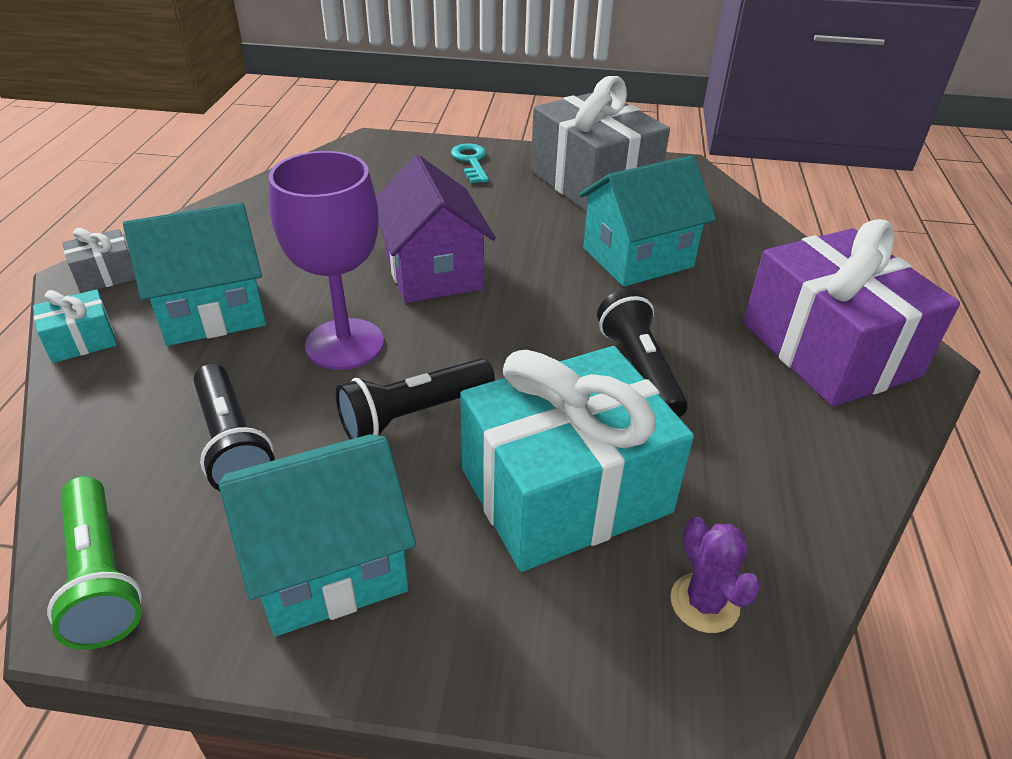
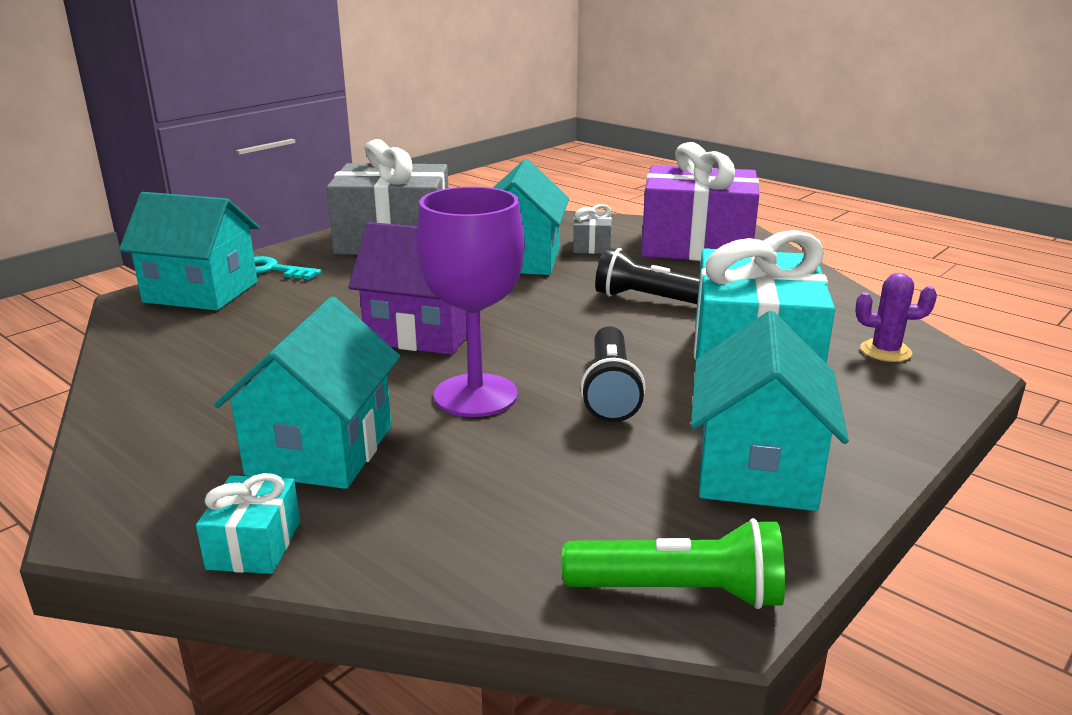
camera: 55 degrees left, 15 degrees down
grey gift [62,228,136,293] -> grey gift moved to [573,204,612,254]
black flashlight [193,364,275,491] -> none
none -> turquoise house [119,192,259,311]

